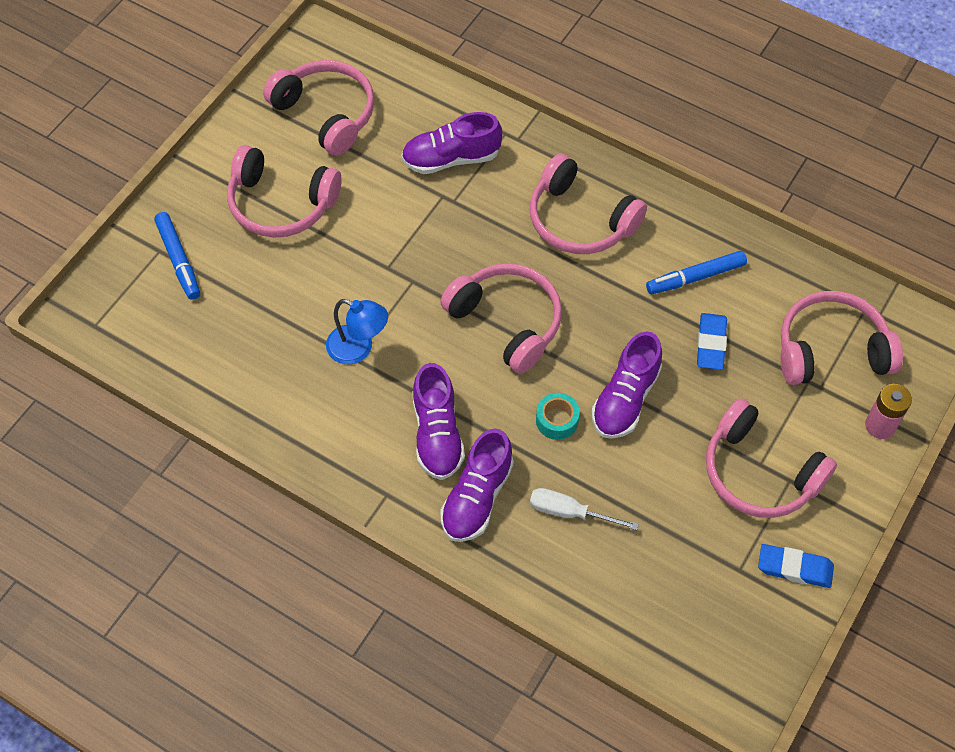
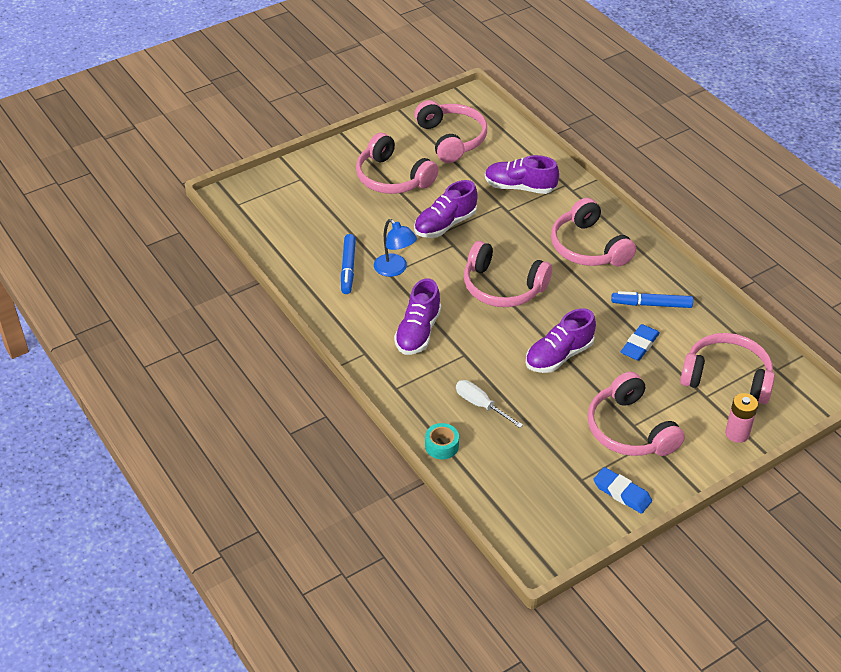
camera: 25 degrees right, 15 degrees down
blue marker [154,212,200,300] -> blue marker moved to [341,234,356,294]
pink headphones [440,263,562,374] -> pink headphones turned 135 degrees clockwise [464,241,552,307]
purple shoe [440,428,514,542] -> purple shoe moved to [414,180,477,238]
turquoise tape [536,393,580,440] -> turquoise tape moved to [425,423,459,459]

